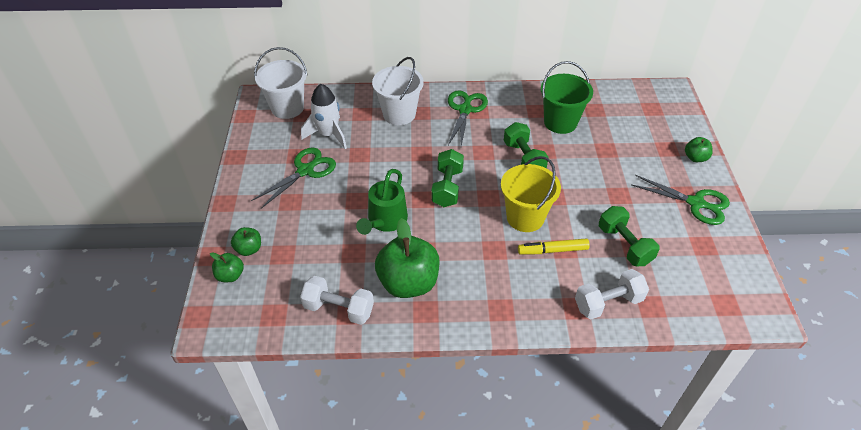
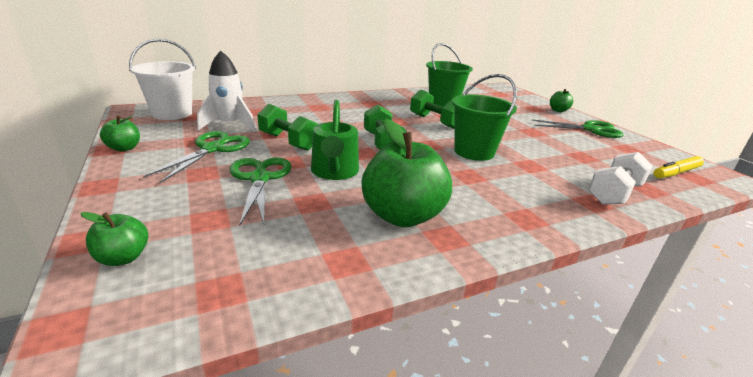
camera: 25 degrees left, 20 degrees down
green apple [231,227,261,256] -> green apple moved to [100,115,140,151]
white dumbbell [300,276,374,325] -> none
white bucket [372,57,424,125] -> none
green scissors [448,90,488,146] -> green scissors moved to [229,157,291,225]
yellow bucket [501,156,561,232] -> green bucket [452,74,517,161]
yellow marker [518,238,590,254] -> yellow marker moved to [653,156,704,178]
green dumbbell [599,206,660,266] -> green dumbbell moved to [257,104,318,151]

